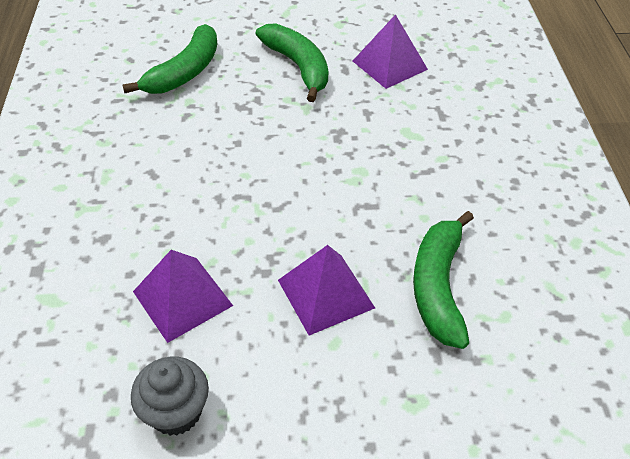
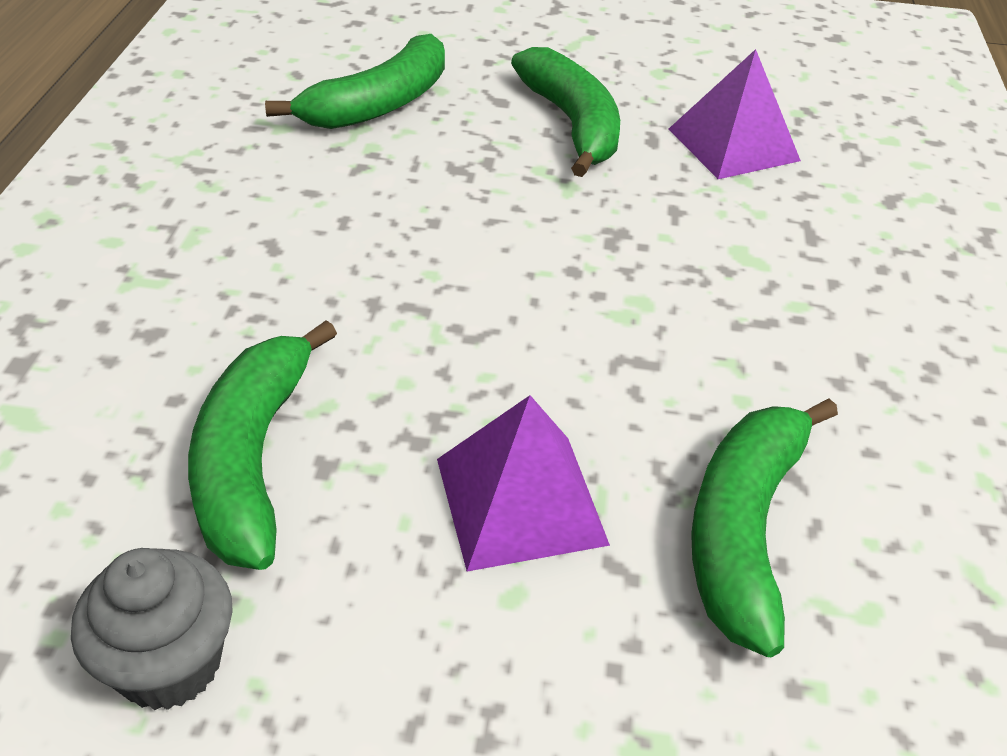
camera: 10 degrees right, 5 degrees down
purple pyramid [133,250,233,343] -> green banana [188,320,337,570]

